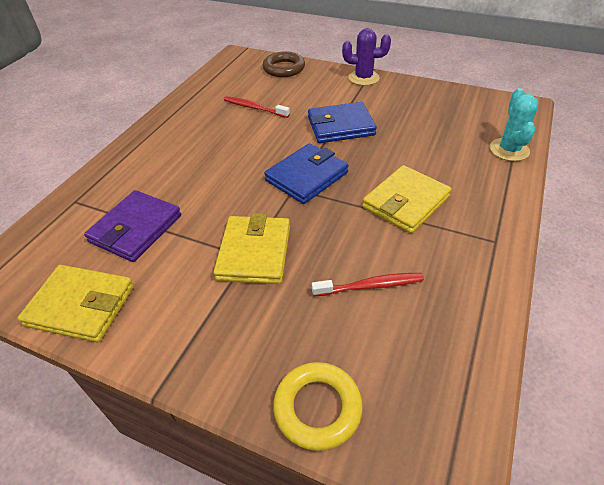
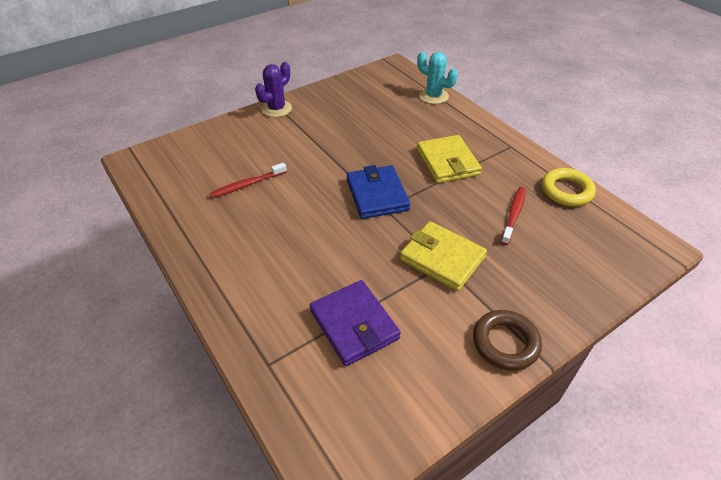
camera: 60 degrees left, 0 degrees up
yellow wallet [18,265,134,342] -> none
brown ring [263,51,305,77] -> brown ring moved to [473,310,542,371]
yellow ring [273,362,363,451] -> yellow ring moved to [542,168,596,206]
blue wallet [308,102,377,143] -> none

